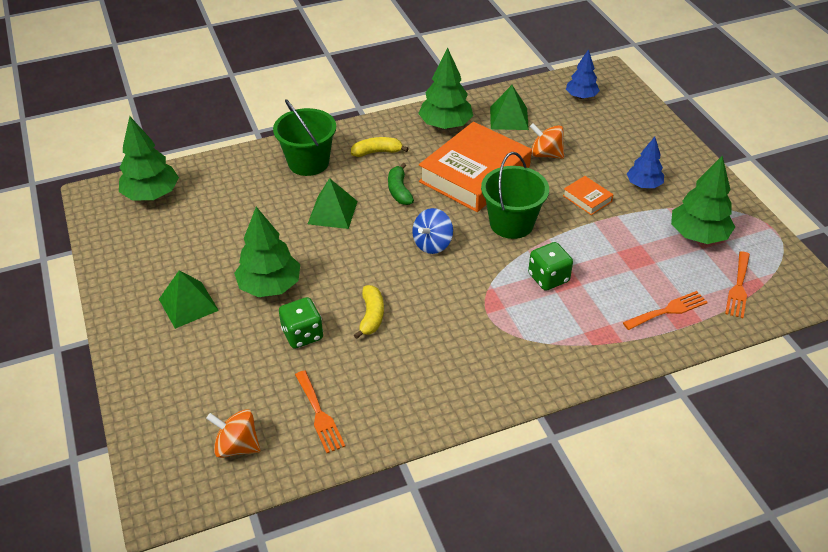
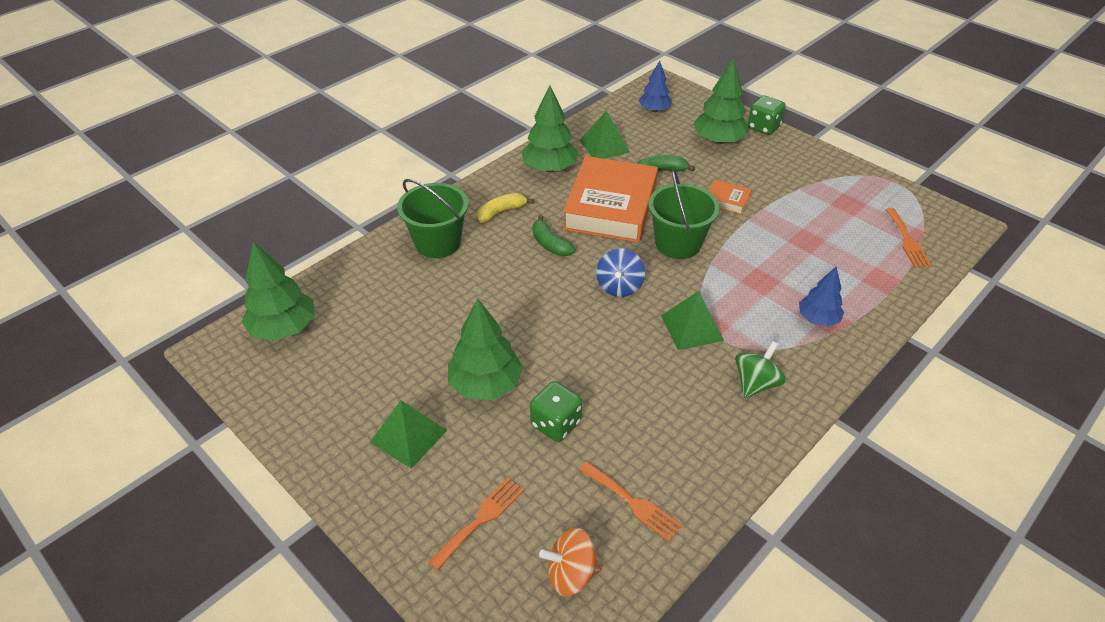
camera: 25 degrees left, 0 degrees up
green pyramid [308,178,358,229] -> green pyramid moved to [661,291,724,350]
yellow banana [354,285,384,339] -> none
green dice [528,242,573,291] -> green dice moved to [748,96,786,135]
orange spinning top [530,123,564,159] -> green banana [637,155,695,172]
orange fork [623,291,708,330] -> orange fork moved to [428,478,524,570]
blue tree [627,137,664,188] -> blue tree moved to [799,266,844,327]
green tree [671,155,735,244] -> green tree moved to [693,59,748,144]
none -> green spinning top [735,341,786,398]

